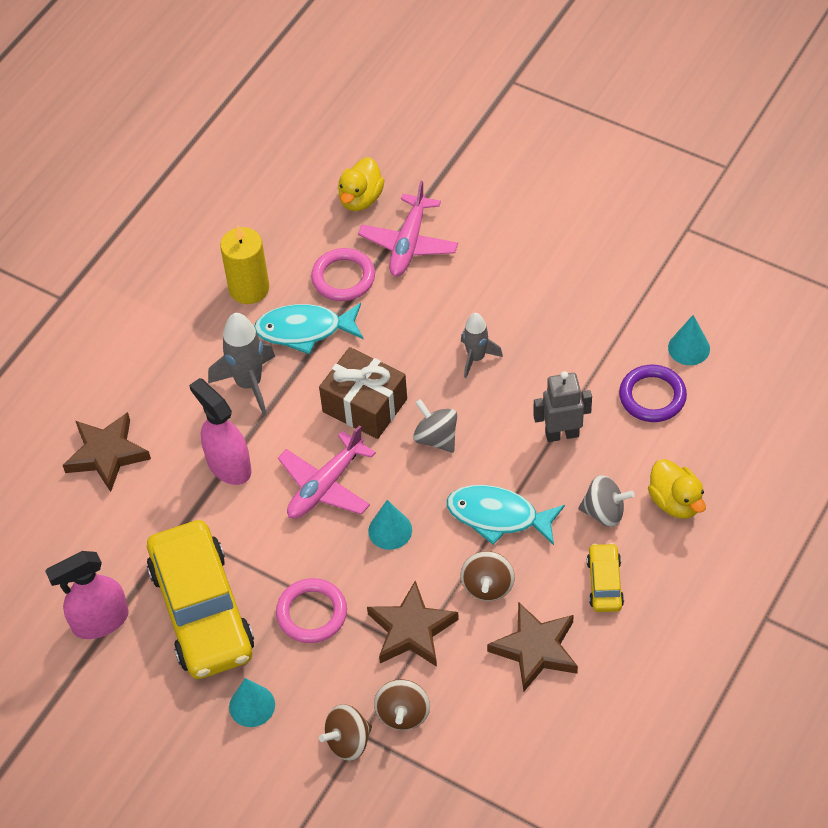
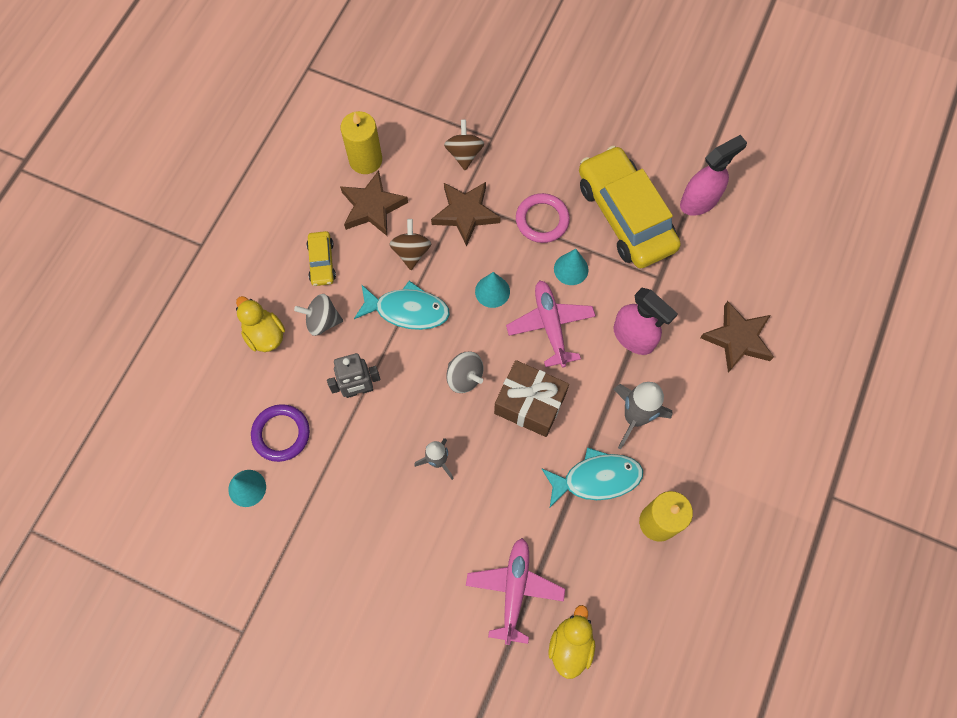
camera: 170 degrees right, 15 degrees up
turquoise cone [229,678,275,727] -> turquoise cone moved to [554,249,588,285]
pink plane [278,425,376,519] -> pink plane turned 45 degrees counterclockwise [506,281,596,368]
pink ring [311,248,375,301] -> none
brown spinning top [319,704,372,761] -> none
none -> yellow candle [341,111,382,174]

